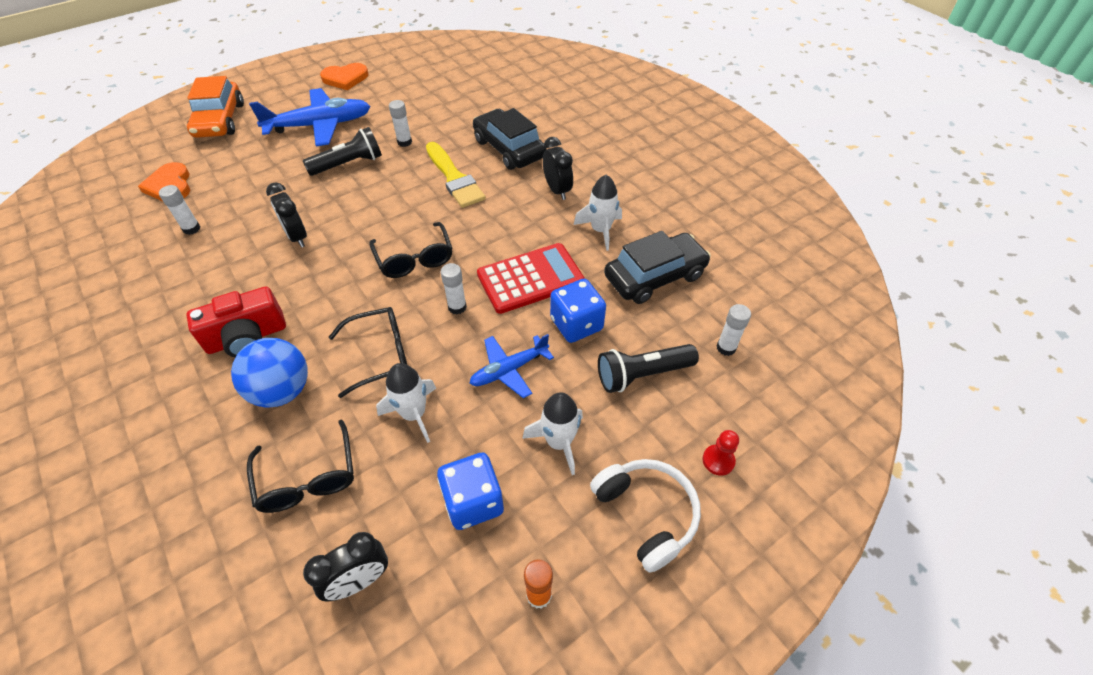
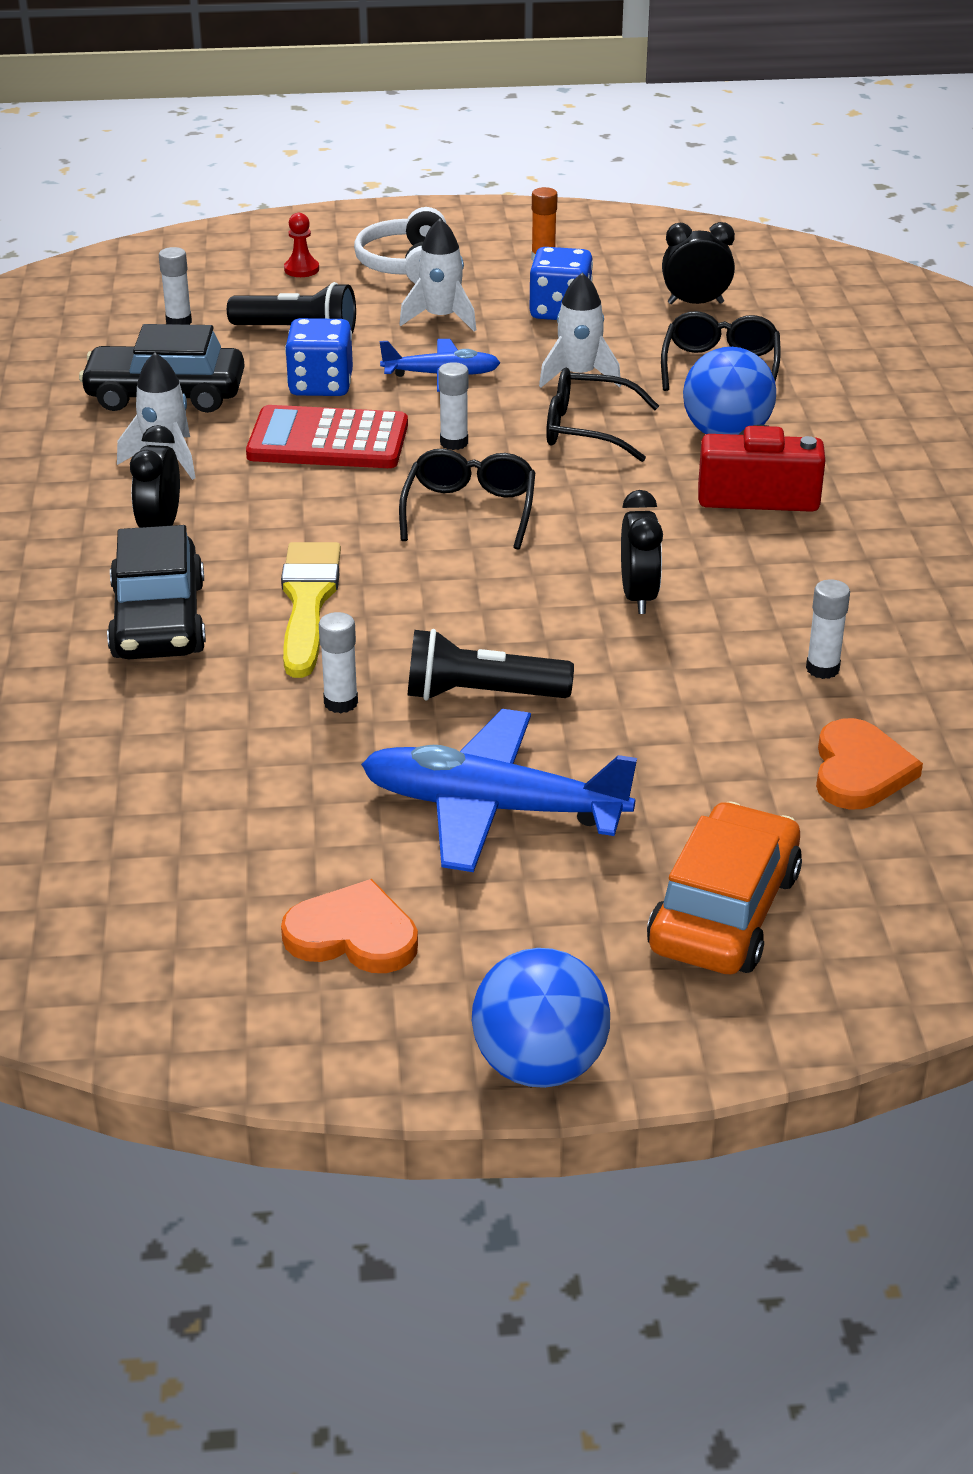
camera: 150 degrees left, 15 degrees down
none -> blue ball [472,948,610,1088]

